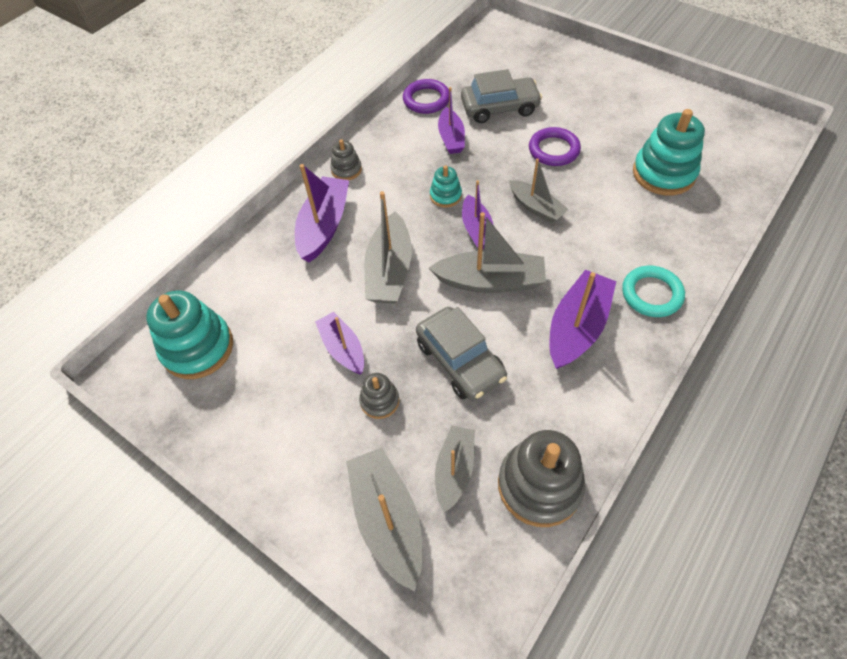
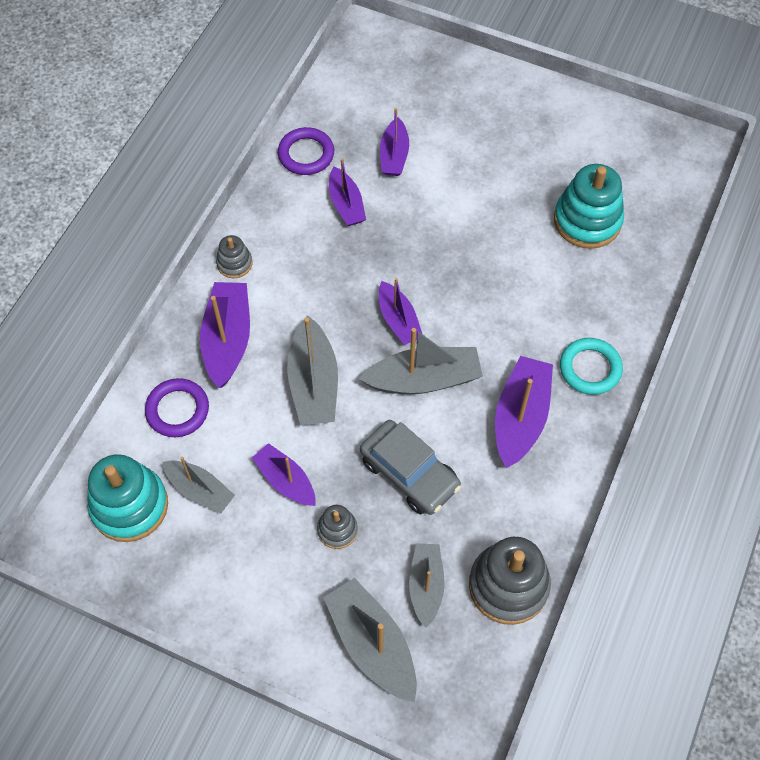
camera: 15 degrees left, 5 degrees up
turquoise stacking toy [430,165,462,208] -> none
grey car [461,69,542,123] -> purple boat [380,108,409,176]
grey boat [509,159,569,223] -> grey boat moved to [162,457,235,513]
purple ring [529,127,581,166] -> purple ring moved to [145,378,209,437]

